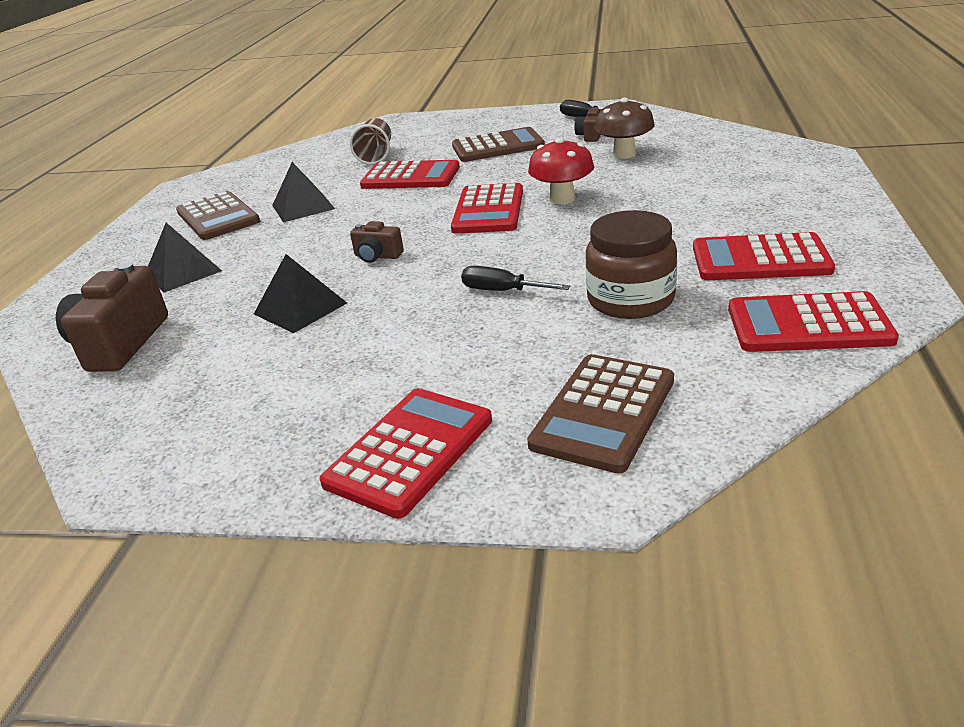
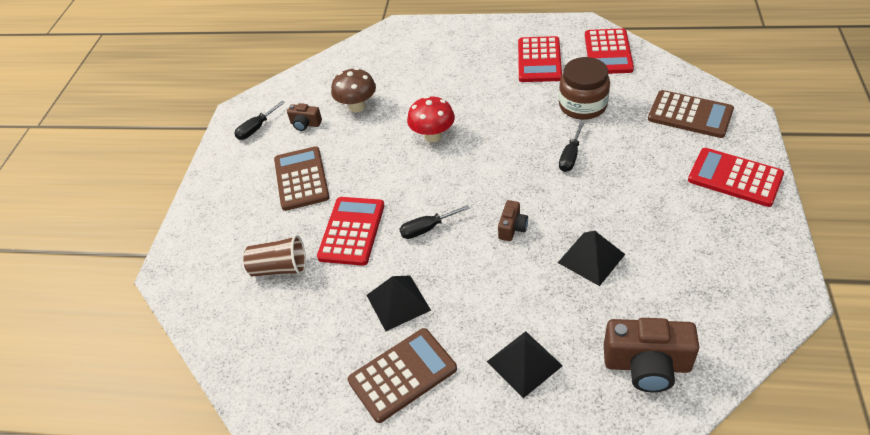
camera: 90 degrees left, 15 degrees up
red calculator [451,183,523,234] -> none
none -> black screwdriver [399,205,470,239]

